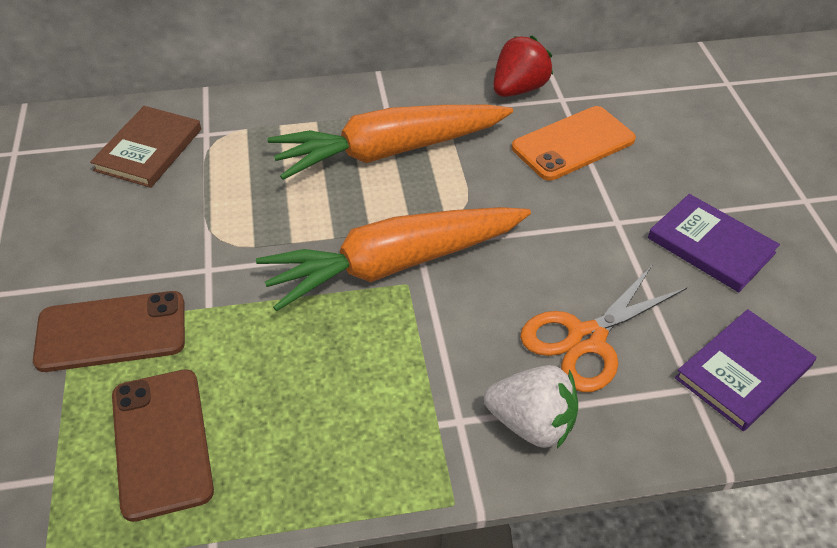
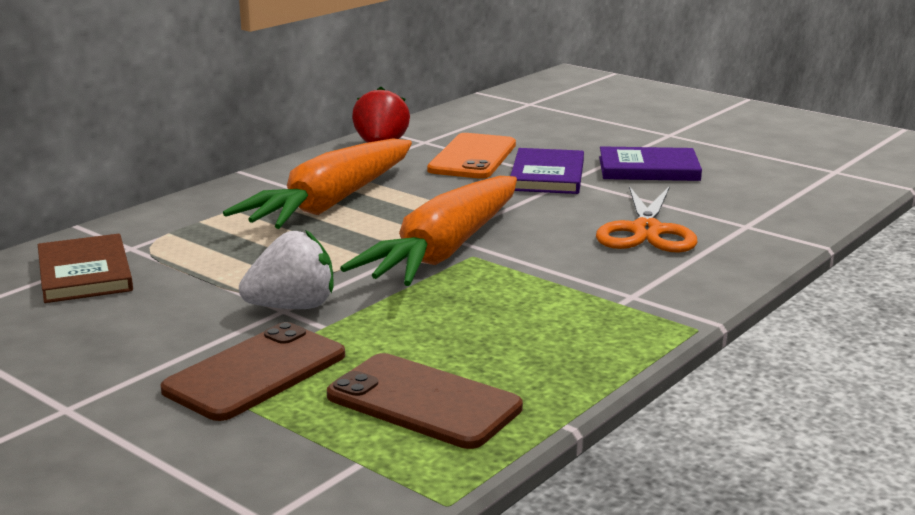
camera: 40 degrees left, 25 degrees down
white strawberry [484,365,578,448] -> white strawberry moved to [239,230,333,309]
purple book [675,309,816,431] -> purple book moved to [510,148,584,194]

